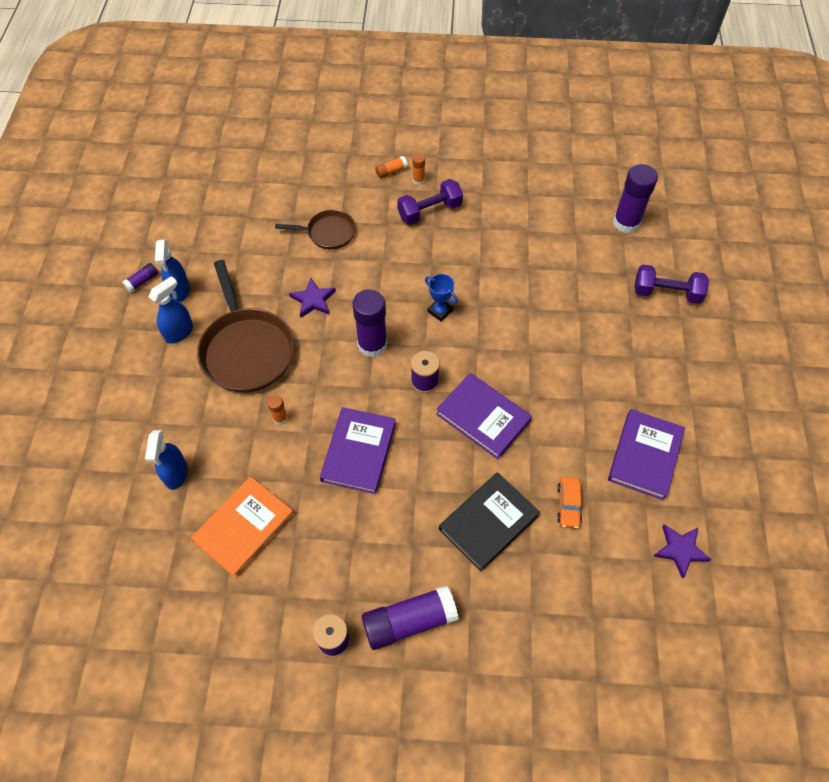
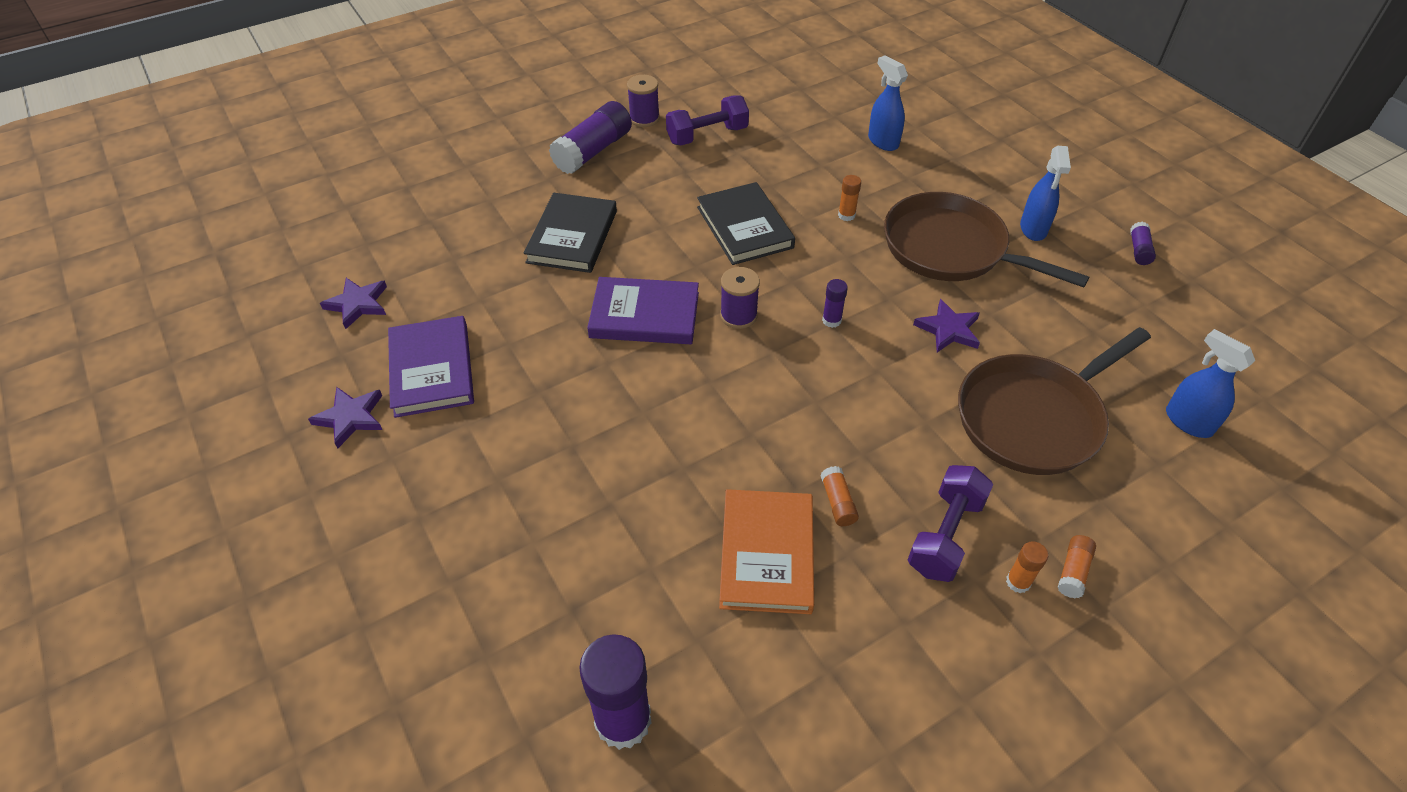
camera: 145 degrees right, 10 degrees down
blue spray bottle [155,239,190,302] -> blue spray bottle moved to [1166,329,1255,438]
orange book [191,477,294,578] -> orange book moved to [719,489,814,614]
brown pan [275,210,356,249] -> brown pan [958,327,1151,475], size x1.80
purple book [320,407,396,494] -> black book [697,182,795,265]
purple glue stick [352,289,387,357] -> purple glue stick [822,279,848,328], size x0.47
blue trophy [425,274,458,322] -> none
orange car [557,477,582,528] -> none
purple dumbbell [634,265,709,304] -> purple dumbbell moved to [666,95,749,145]
none -> purple star [308,387,382,448]
none -> orange glue stick [820,466,859,526]

